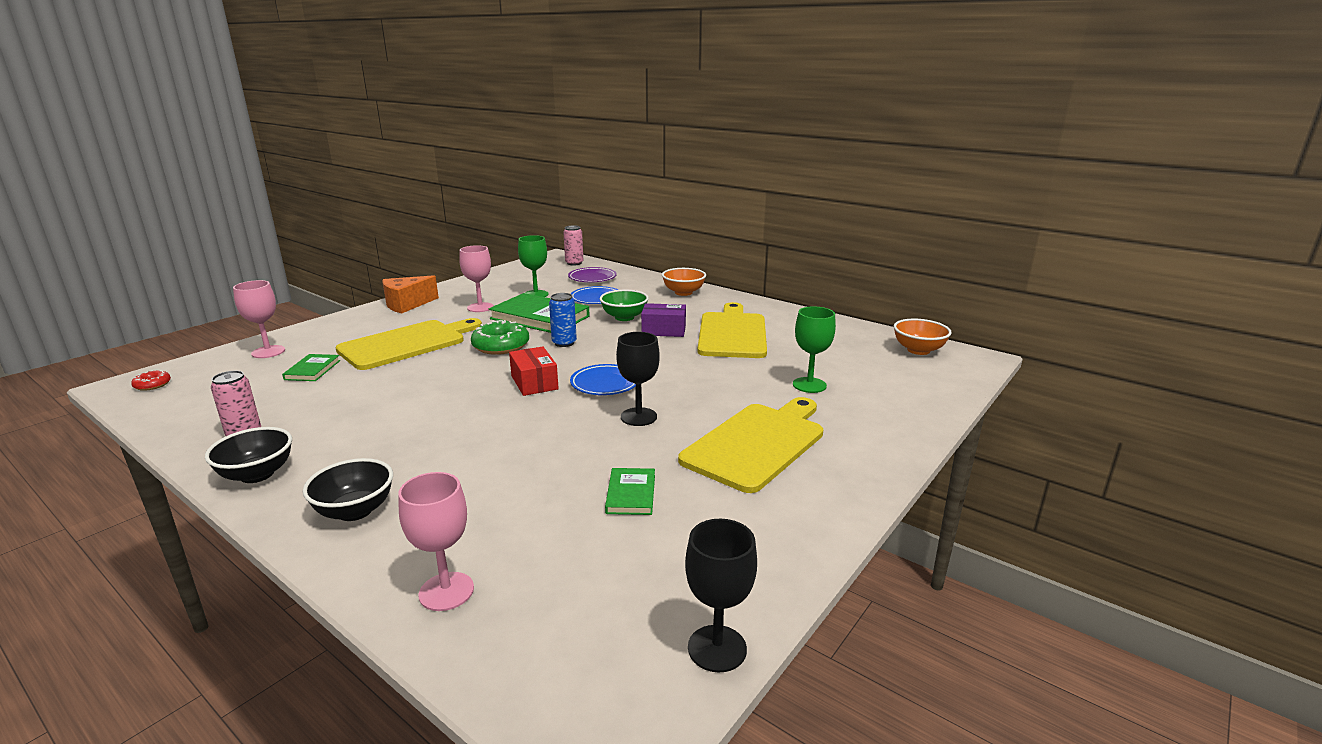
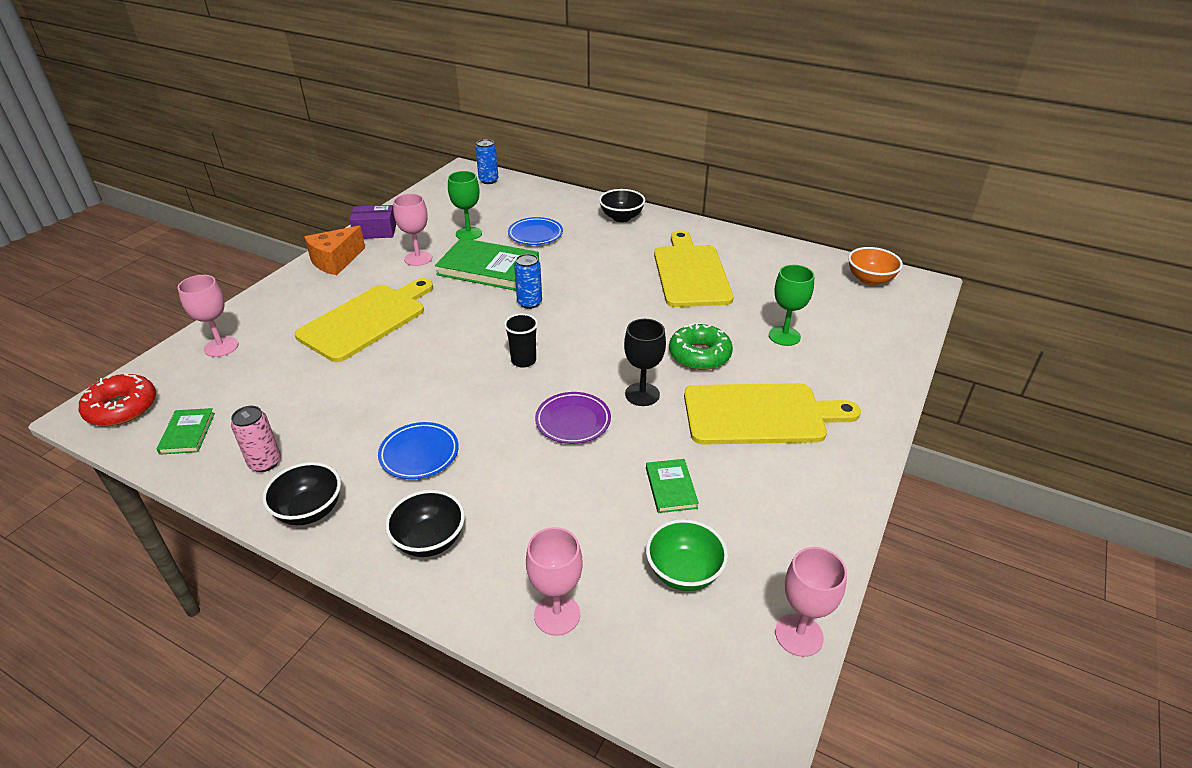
camera: 10 degrees left, 15 degrees up
red donut [131,370,171,391] -> red donut [79,373,156,426], size x1.98
green book [282,354,340,381] -> green book moved to [156,408,215,455]
green donut [471,320,529,355] -> green donut moved to [669,324,733,370]
red box [509,346,559,396] -> black cup [504,313,538,368]
pink can [563,225,583,266] -> blue can [475,139,498,184]
purple plate [568,267,617,283] -> purple plate moved to [535,392,611,444]
blue plate [570,364,636,395] -> blue plate moved to [378,422,459,479]
green bowl [600,290,649,321] -> green bowl moved to [646,519,728,591]
purple box [641,303,686,337] -> purple box moved to [349,205,396,239]
orange bowl [662,268,706,296] -> black bowl [599,189,645,222]
yellow cutting board [678,397,823,493] -> yellow cutting board turned 60 degrees clockwise [684,383,861,444]
black goblet [685,519,757,672] -> pink goblet [775,547,847,657]

